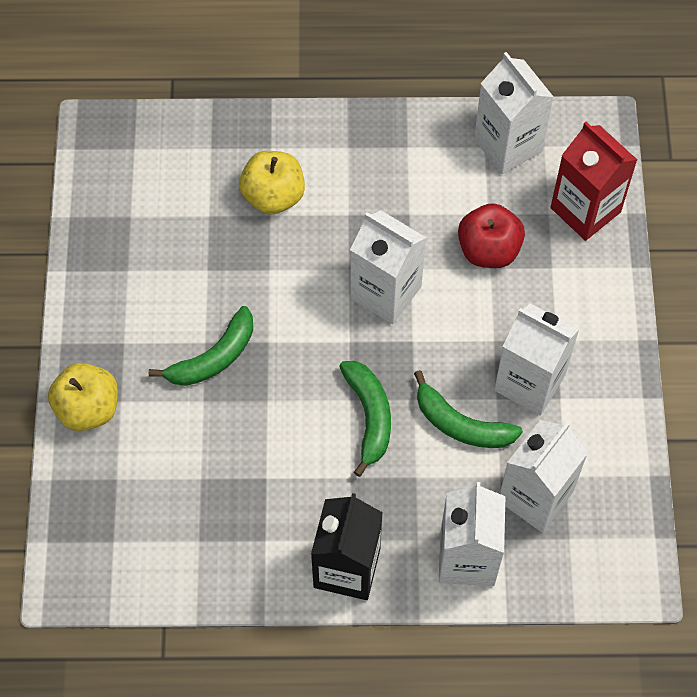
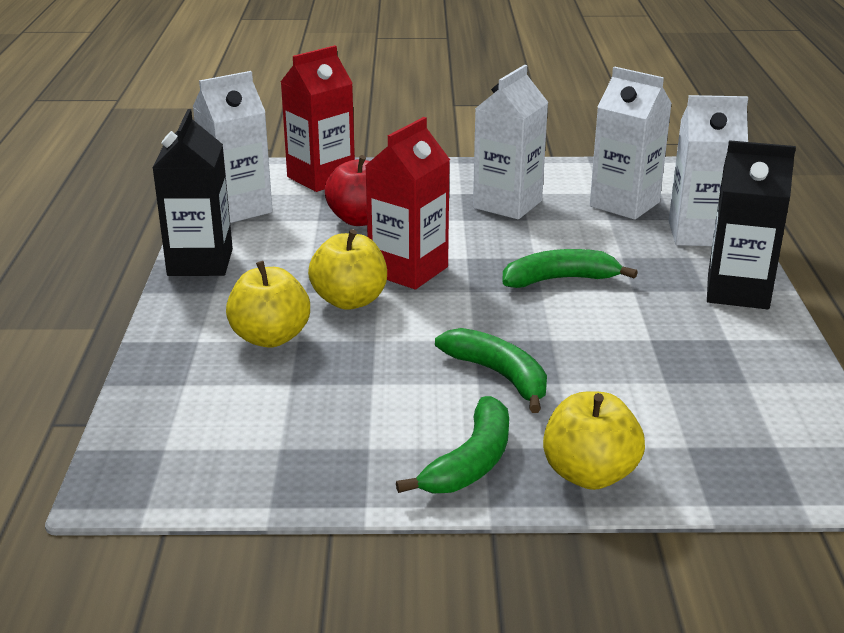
camera: 90 degrees left, 35 degrees down
white carton [350,210,426,324] -> red carton [365,117,450,289]
green banana [414,370,523,448] -> green banana moved to [396,396,509,493]
none -> black carton [152,109,233,276]
none -> yellow apple [308,229,387,310]

